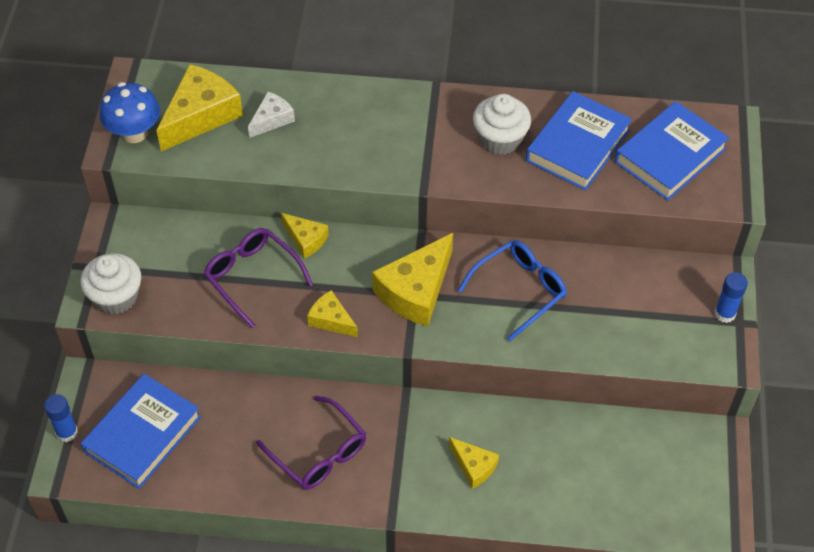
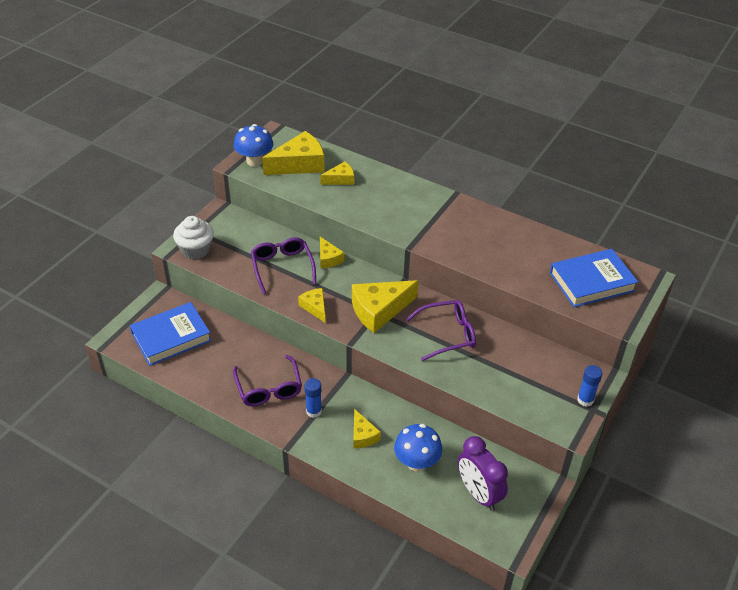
camera: 25 degrees right, 10 degrees down
blue glue stick [44,394,78,442] -> blue glue stick moved to [305,378,322,418]
white cheese [248,92,295,138] -> yellow cheese [320,161,354,185]
blue glasses [458,240,567,341] -> purple glasses [406,300,476,361]
white cupcake [473,94,531,155] -> none
blue book [526,91,632,190] -> none
none -> blue mushroom [394,424,442,472]
none -> purple clock [458,436,508,511]

